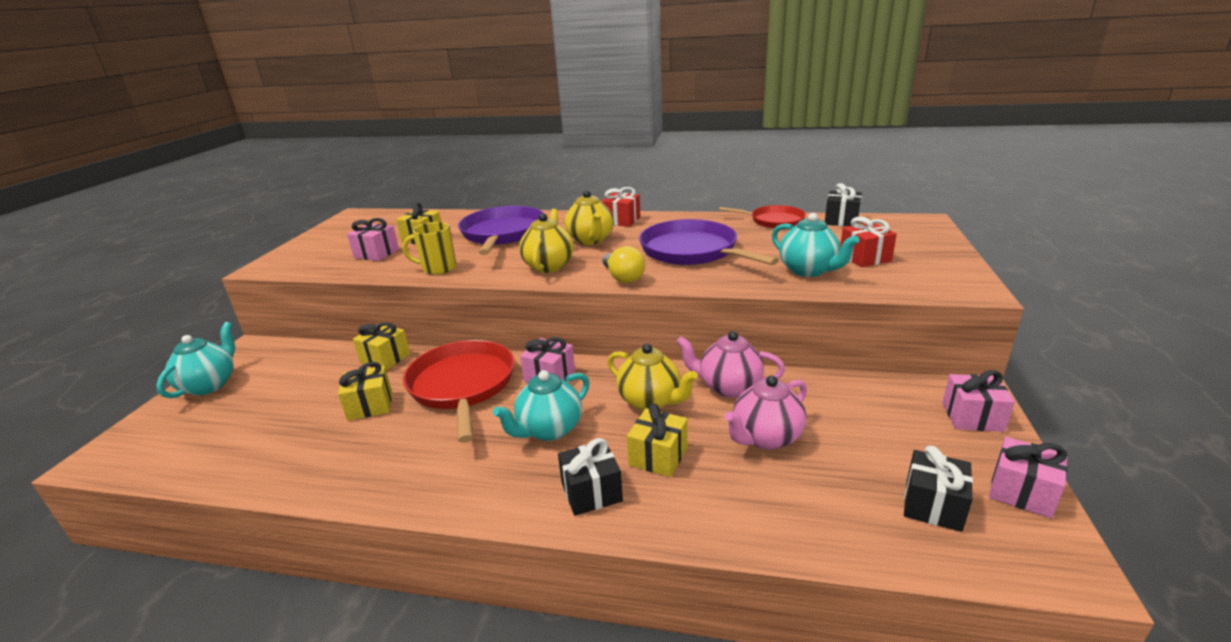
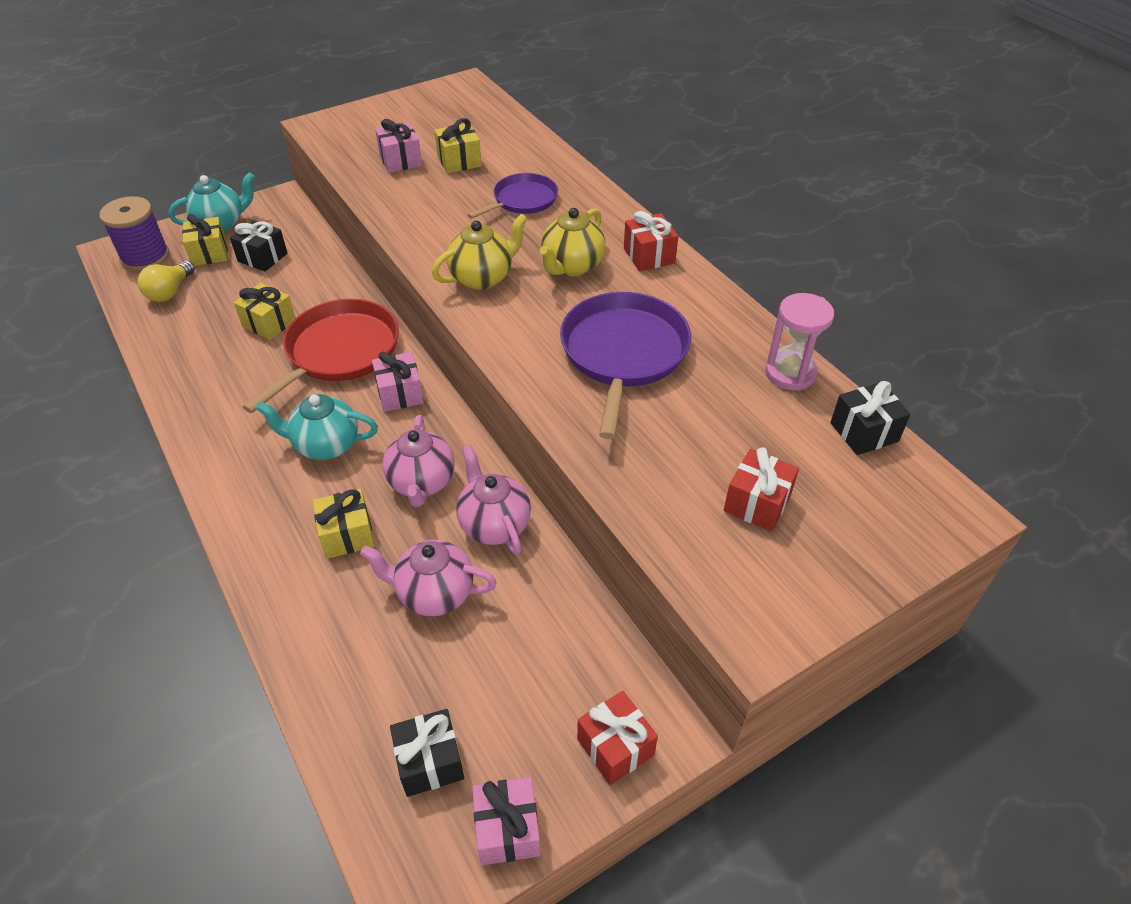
camera: 45 degrees right, 20 degrees up
yellow gift [353,322,410,370] -> yellow gift moved to [182,214,228,266]
yellow mug [402,222,456,275] -> none
purple pan [458,206,543,255] -> purple pan [468,173,558,219], size x0.60
black gift [558,438,623,516] -> black gift moved to [230,220,287,272]
yellow light bulb [603,246,645,283] -> yellow light bulb moved to [137,261,195,302]
yellow teapot [608,344,698,411] -> pink teapot [383,415,455,507]
red pan [719,205,806,228] -> pink hourglass [765,293,834,391]
turquoise teapot [772,213,860,277] -> none
pink gift [942,370,1015,432] -> red gift [577,691,658,785]
none -> purple spool [99,196,170,271]

